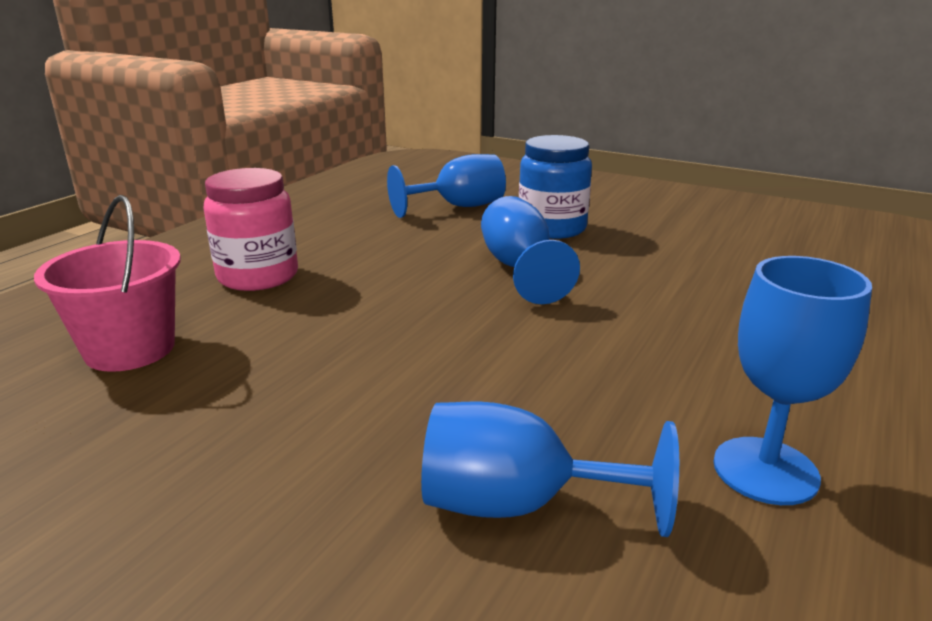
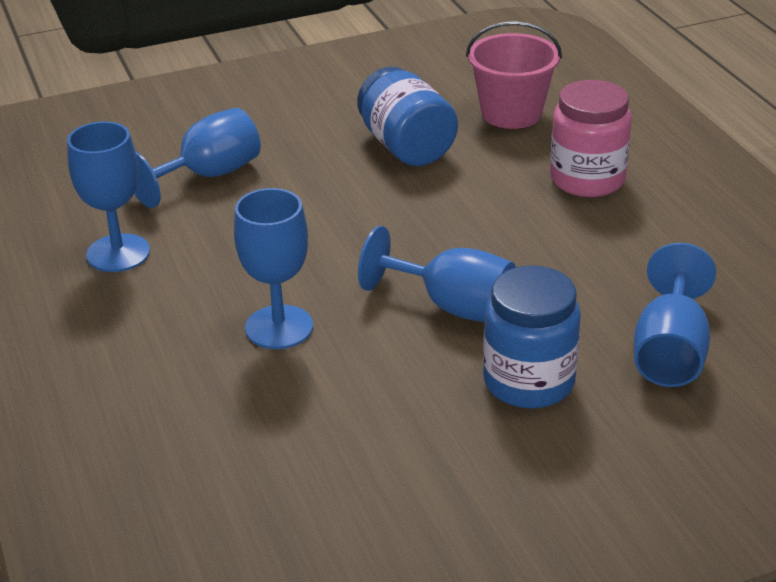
camera: 130 degrees right, 10 degrees up
none -> blue goblet [234,188,313,349]
none -> blue jar [357,67,458,166]

